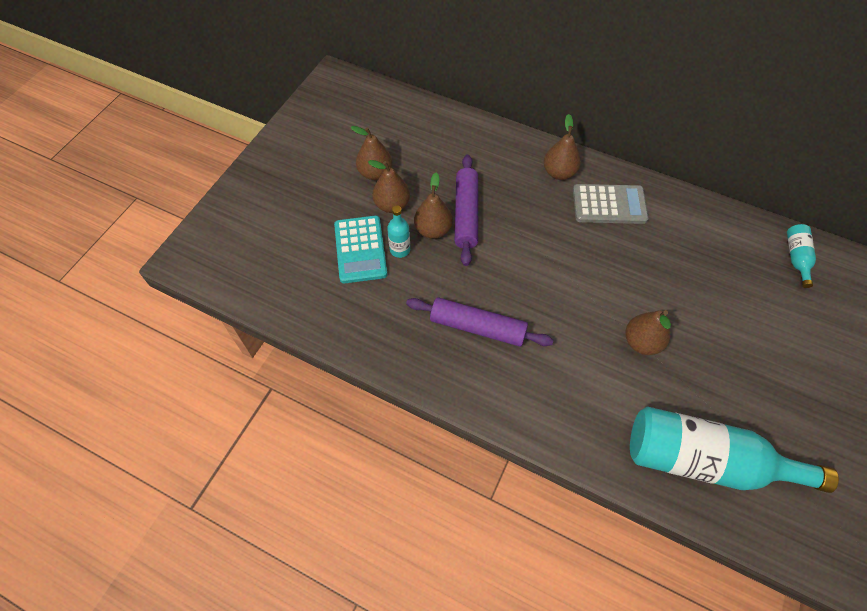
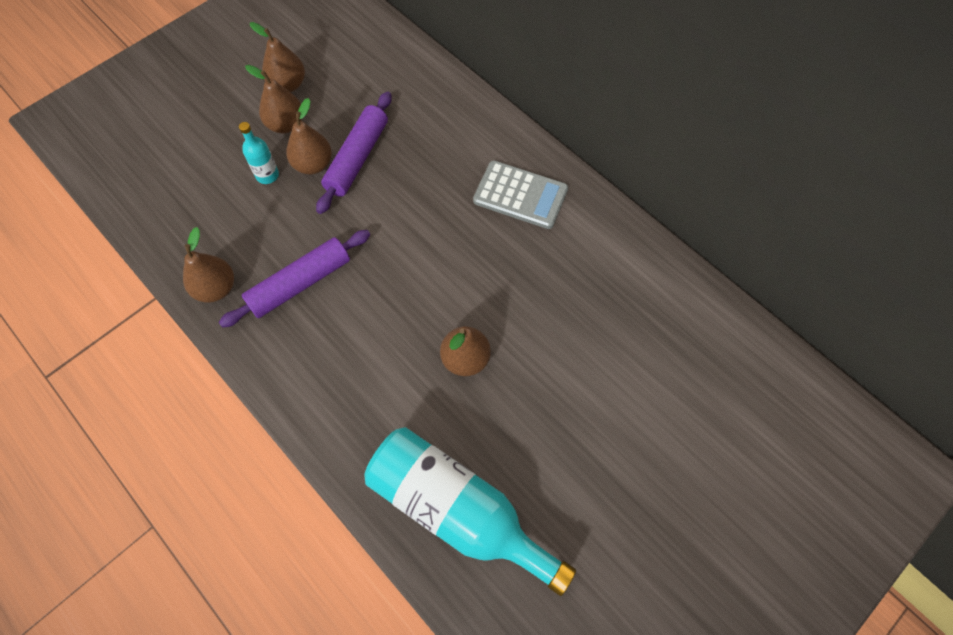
camera: 20 degrees right, 5 degrees up
turquoise calculator [334,216,387,283] -> none
purple rolling pin [406,297,554,347] -> purple rolling pin turned 75 degrees counterclockwise [219,230,370,328]
brown pear [544,114,581,180] -> brown pear moved to [183,227,234,303]
turquoise bottle [787,224,816,288] -> none

